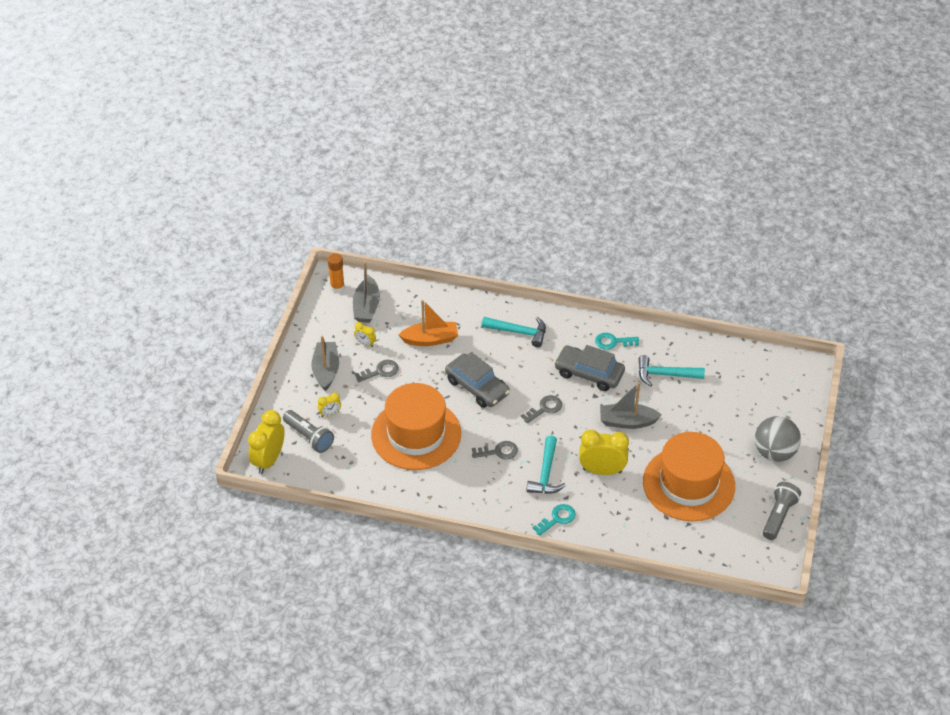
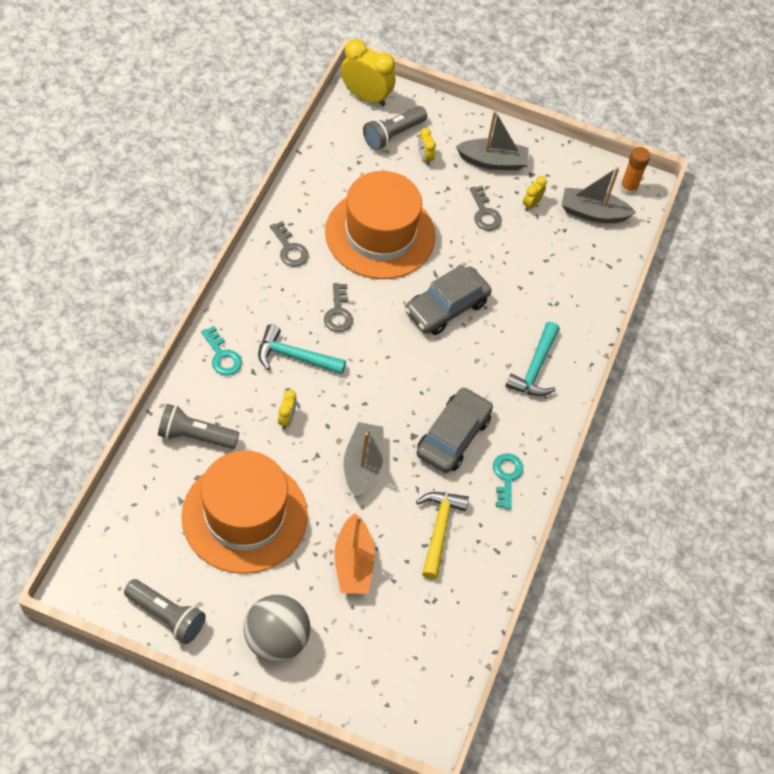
camera: 90 degrees right, 10 degrees up
orange boat [399,300,458,346] -> orange boat moved to [334,513,375,594]
grey key [521,395,562,423] -> grey key moved to [270,221,309,267]
yellow clock [579,430,629,475] -> yellow clock [278,390,297,429], size x0.49
turquoise hammer [639,355,705,386] -> yellow hammer [416,492,469,579]
none -> grey flashlight [158,404,239,449]

